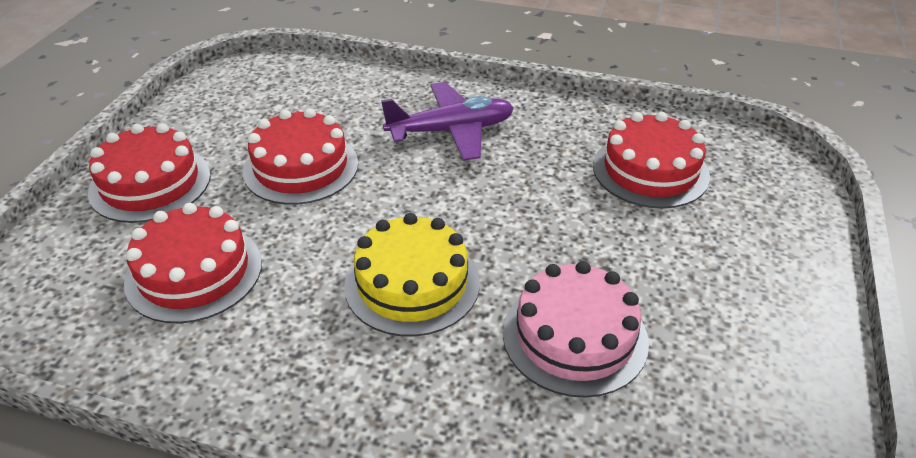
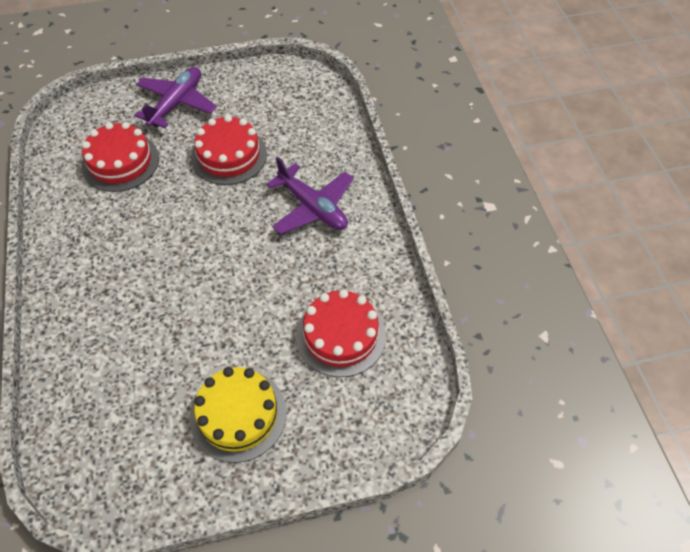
camera: 60 degrees right, 15 degrees up
red cake [88,123,211,223] -> purple plane [134,67,217,128]
yellow cake [344,213,480,336] -> yellow cake moved to [190,367,287,463]
pink cake [503,261,649,398] -> none

